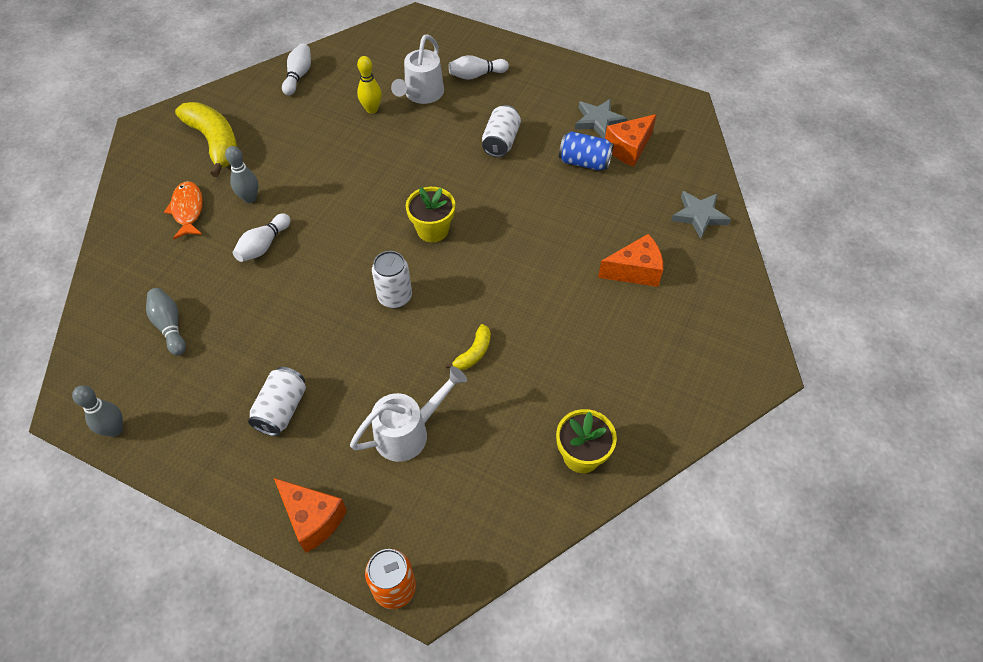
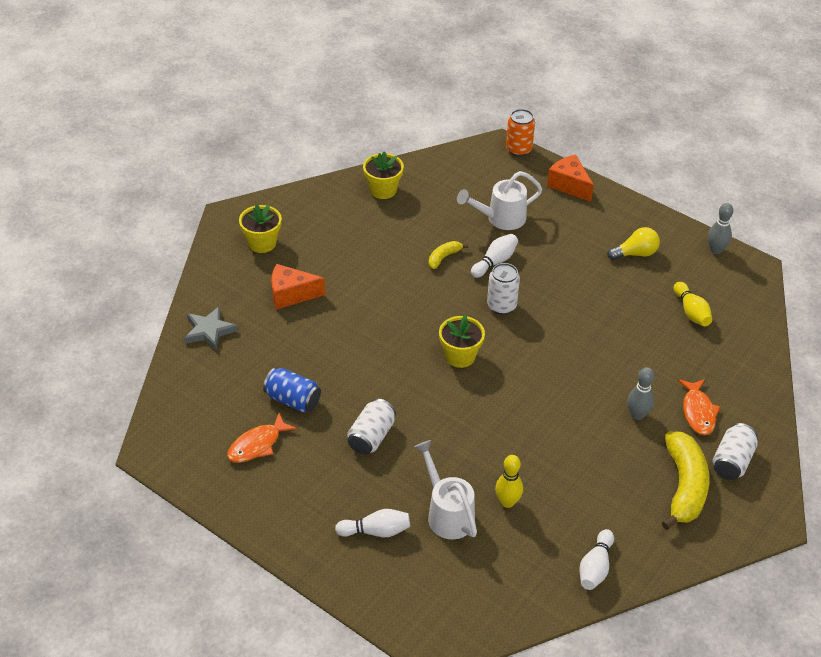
camera: 170 degrees left, 10 degrees down
grey bowling pin [146,288,186,356] -> yellow bowling pin [674,282,712,326]
yellow banana [175,102,238,177] -> yellow banana turned 150 degrees counterclockwise [662,431,710,530]
white bowling pin [233,213,291,262] -> white bowling pin moved to [471,234,518,278]
white can [248,367,306,436] -> white can moved to [712,423,758,480]
white watering can [391,34,444,104] -> white watering can turned 60 degrees counterclockwise [414,440,477,539]
grey star [575,99,627,139] -> orange fish [227,413,297,463]
orange cheese [605,114,657,167] -> none
none -> yellow flower pot [239,204,282,253]
none -> yellow light bulb [607,227,660,260]

